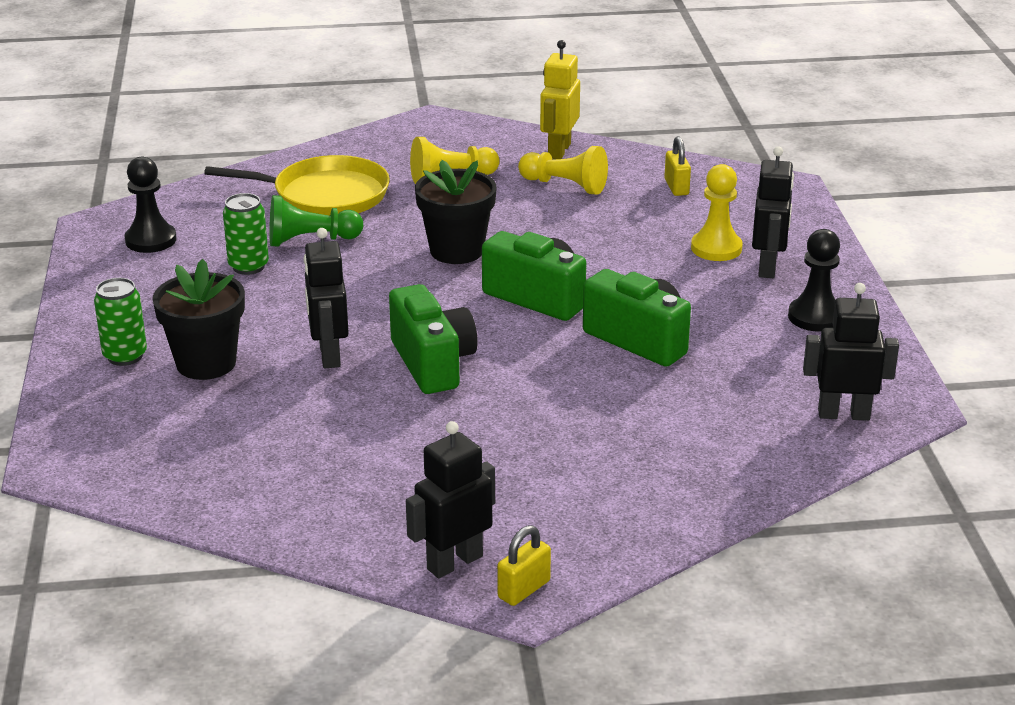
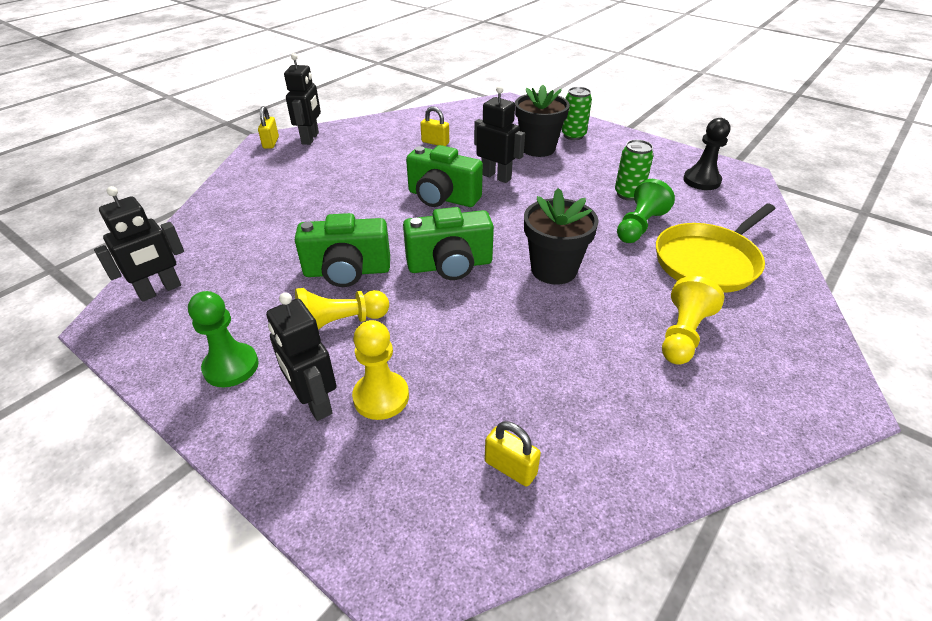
camera: 135 degrees right, 10 degrees up
yellow pawn [518,146,608,195] -> yellow pawn moved to [295,288,389,330]
yellow robot [540,40,580,159] -> none
black pawn [788,229,840,332] -> green pawn [188,291,259,387]
none -> yellow padlock [420,106,449,146]

